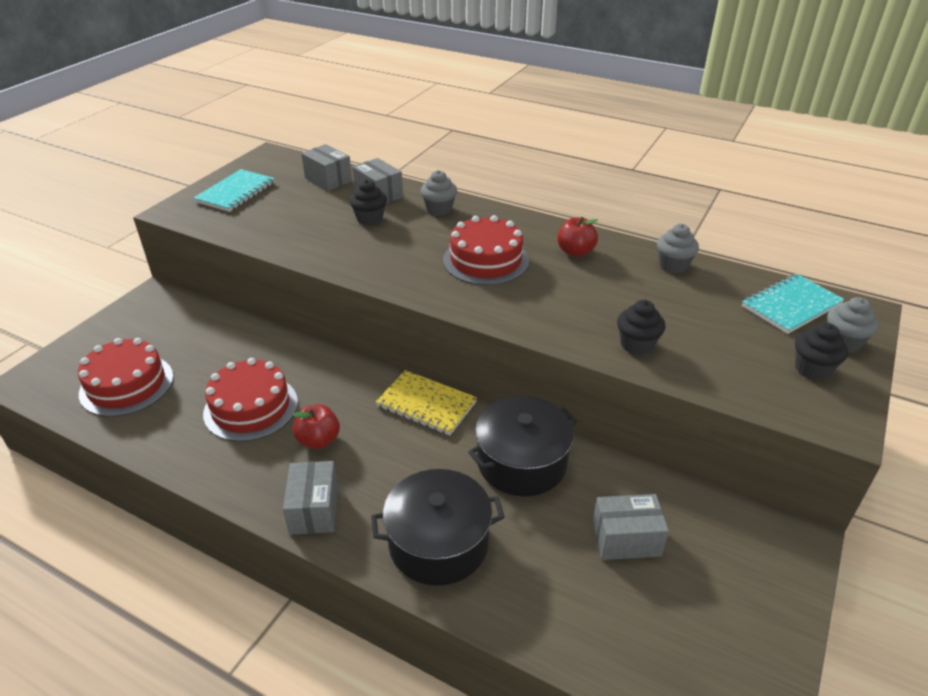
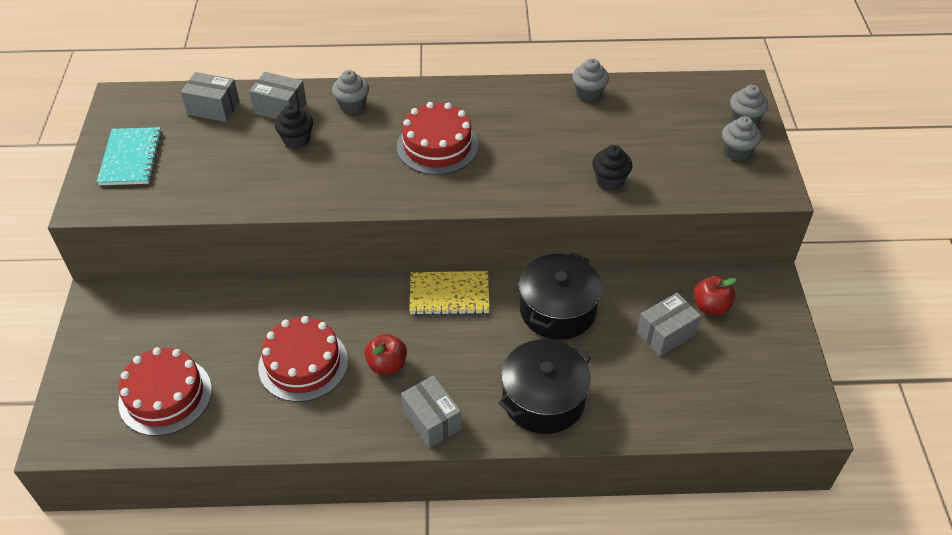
camera: 30 degrees left, 10 degrees up
red apple [557,217,598,257] -> red apple moved to [694,276,736,315]
turquoise notebook [742,274,845,334] -> none
black cupcake [795,323,848,380] -> grey cupcake [722,116,761,161]

